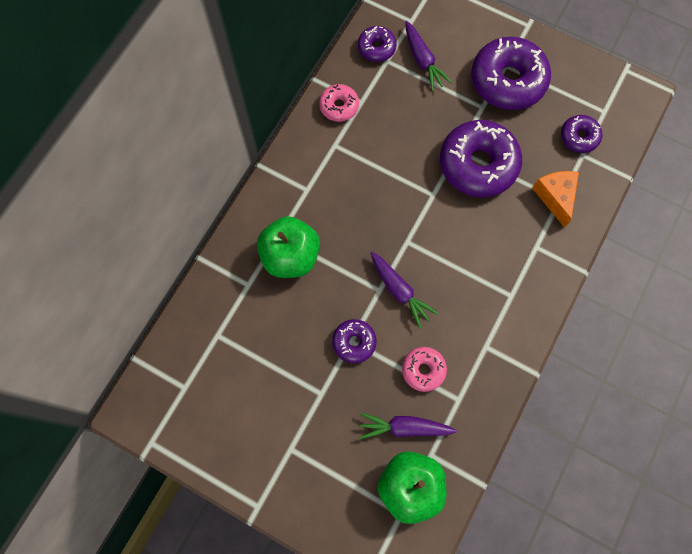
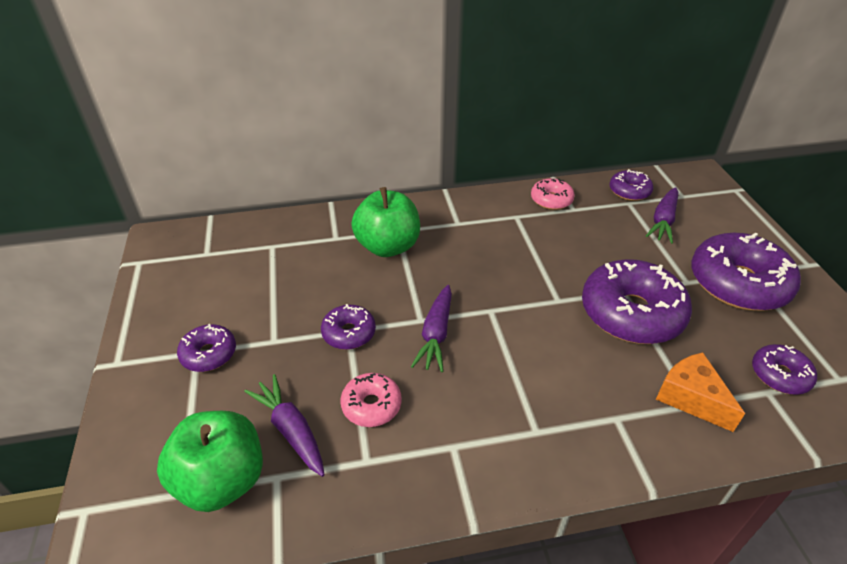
camera: 50 degrees right, 30 degrees down
orange cheese [532,171,579,228] -> orange cheese turned 75 degrees counterclockwise [656,352,745,432]
none -> purple donut [177,324,236,372]

